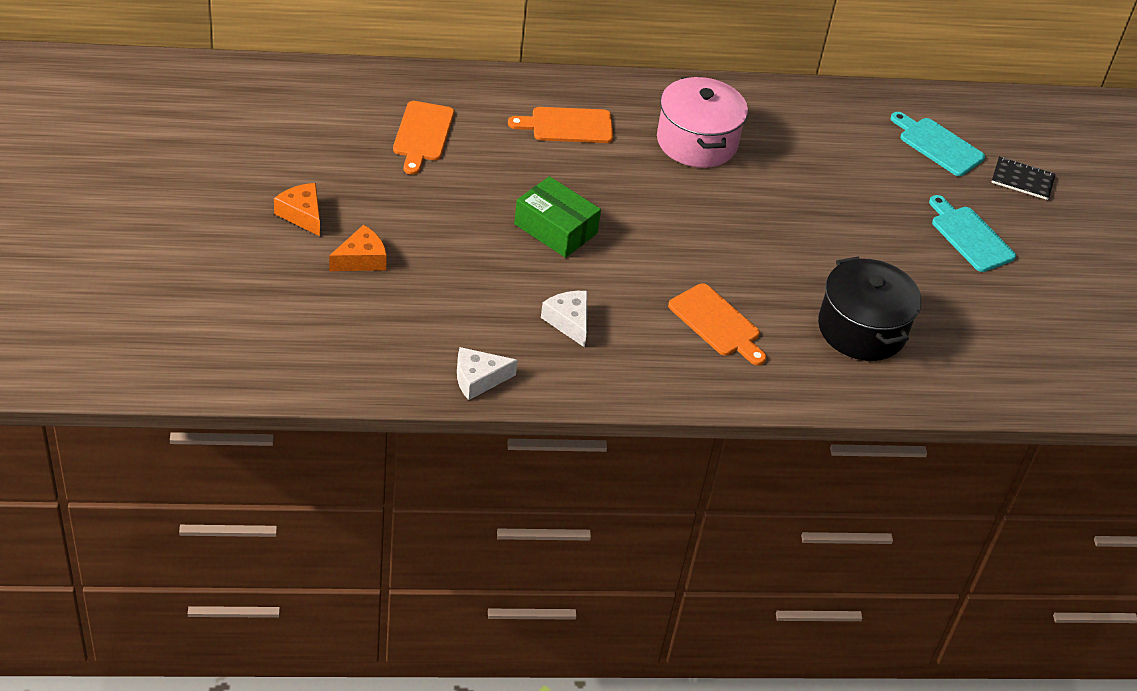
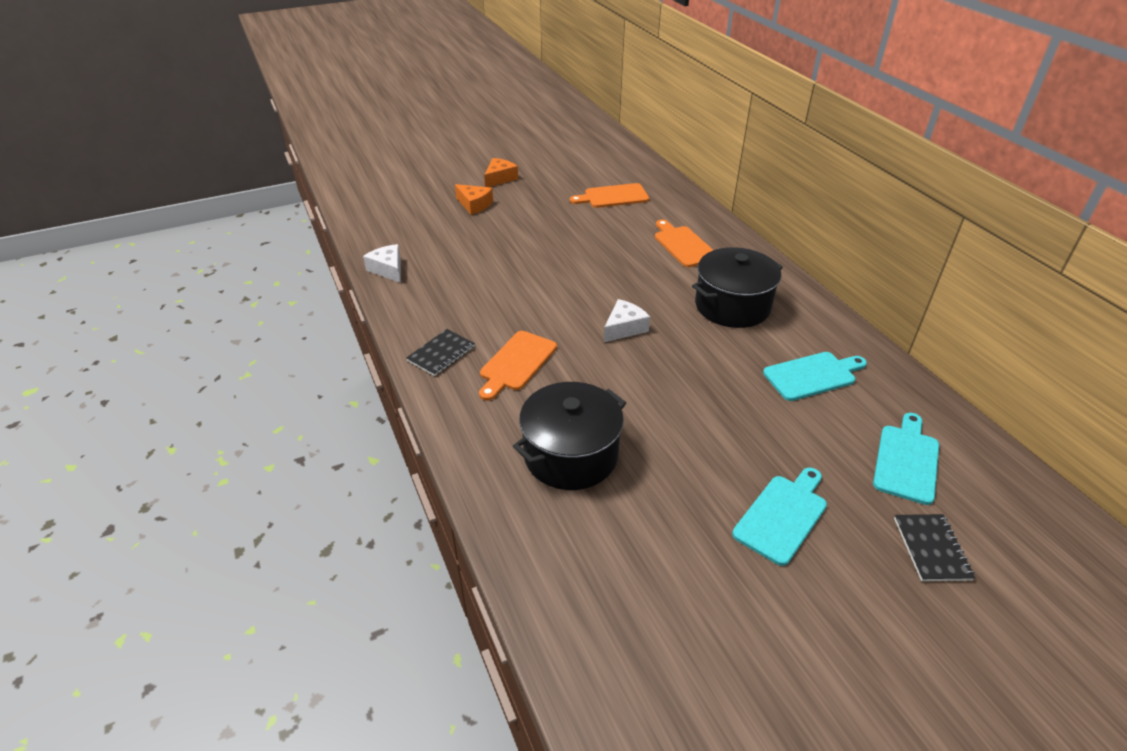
camera: 75 degrees right, 5 degrees down
green box [514,176,601,258] -> none
white cheese [541,291,587,348] -> white cheese moved to [604,299,650,342]
pink pot [657,77,748,168] -> black pot [692,247,783,328]
none -> black notebook [406,329,475,376]
none -> turquoise cutting board [763,352,867,401]

